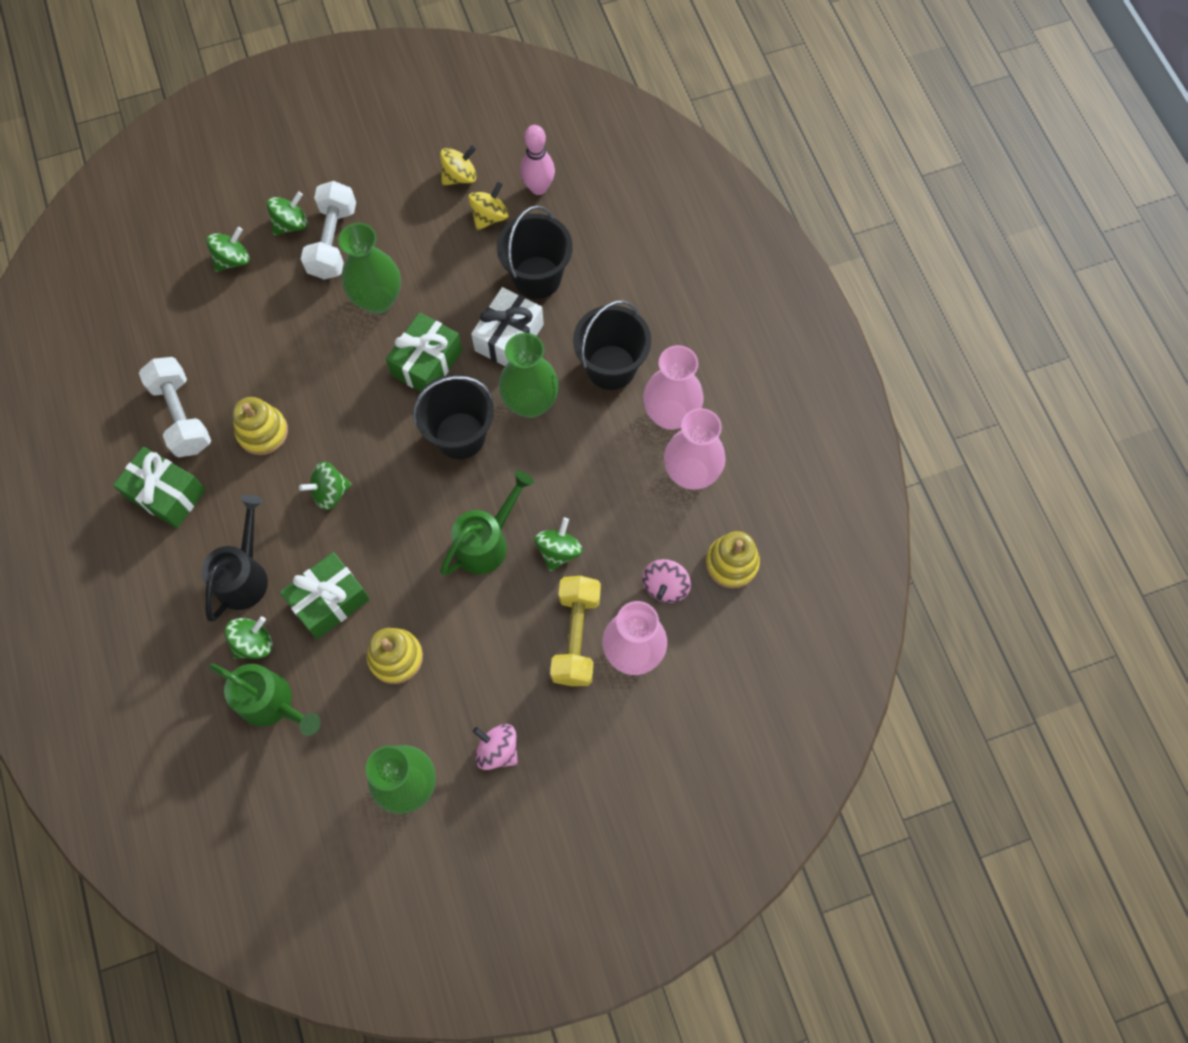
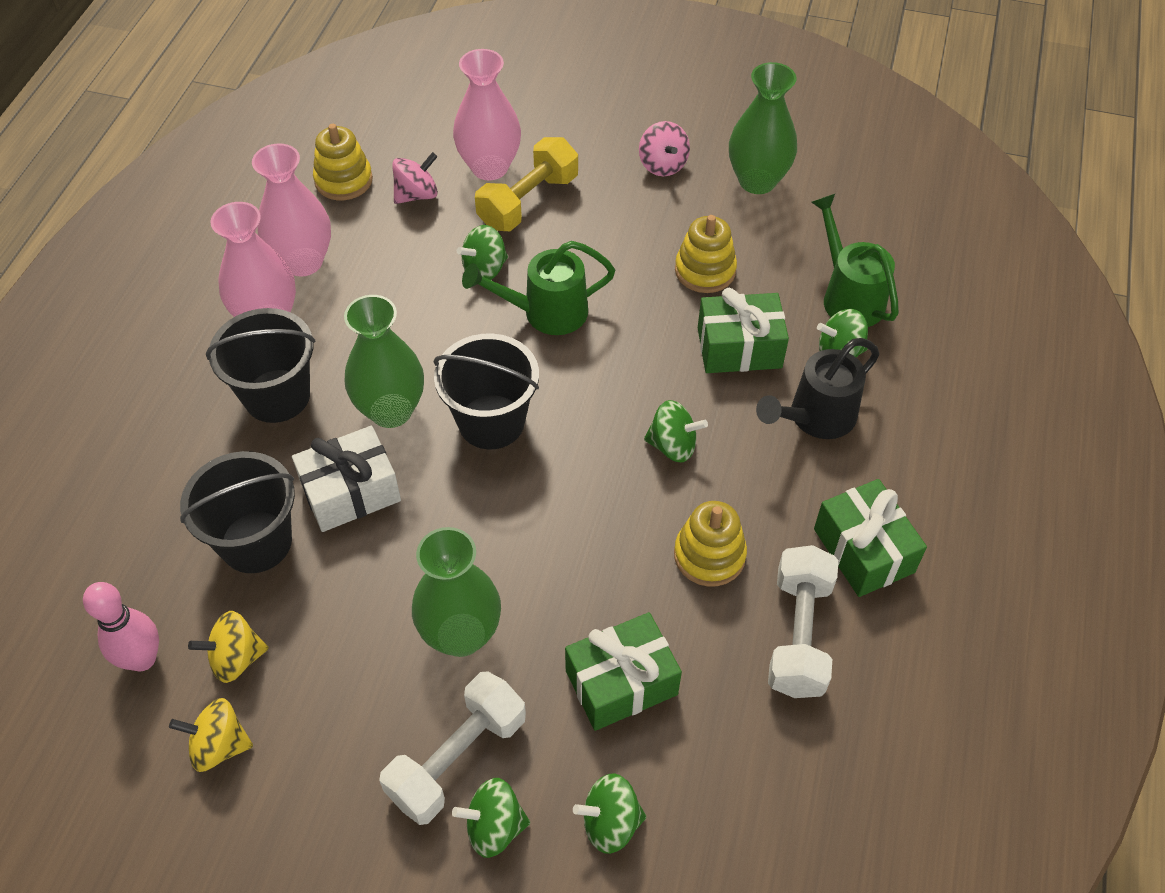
camera: 145 degrees left, 15 degrees down
green gift [386,313,462,392] -> green gift moved to [565,612,682,731]

